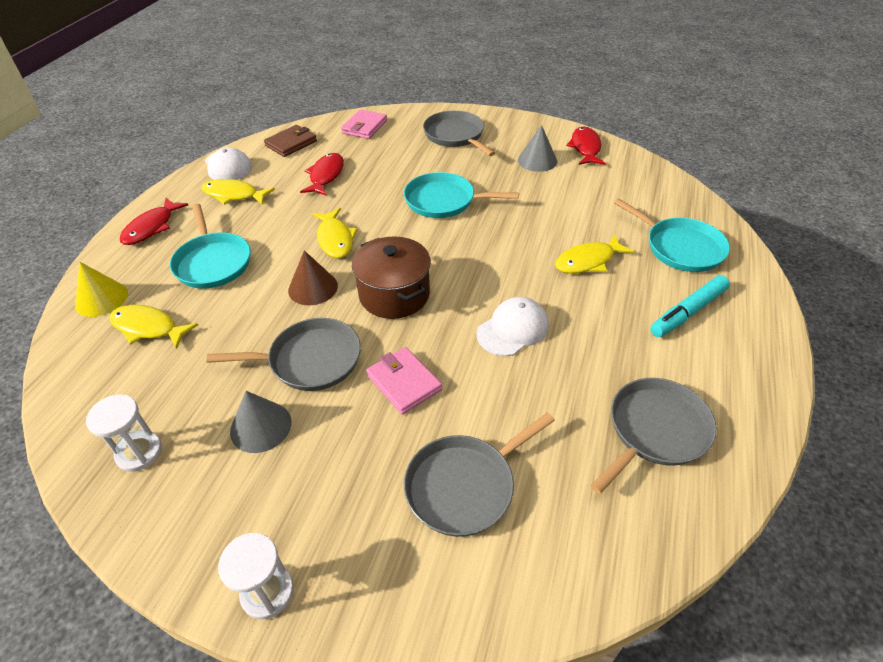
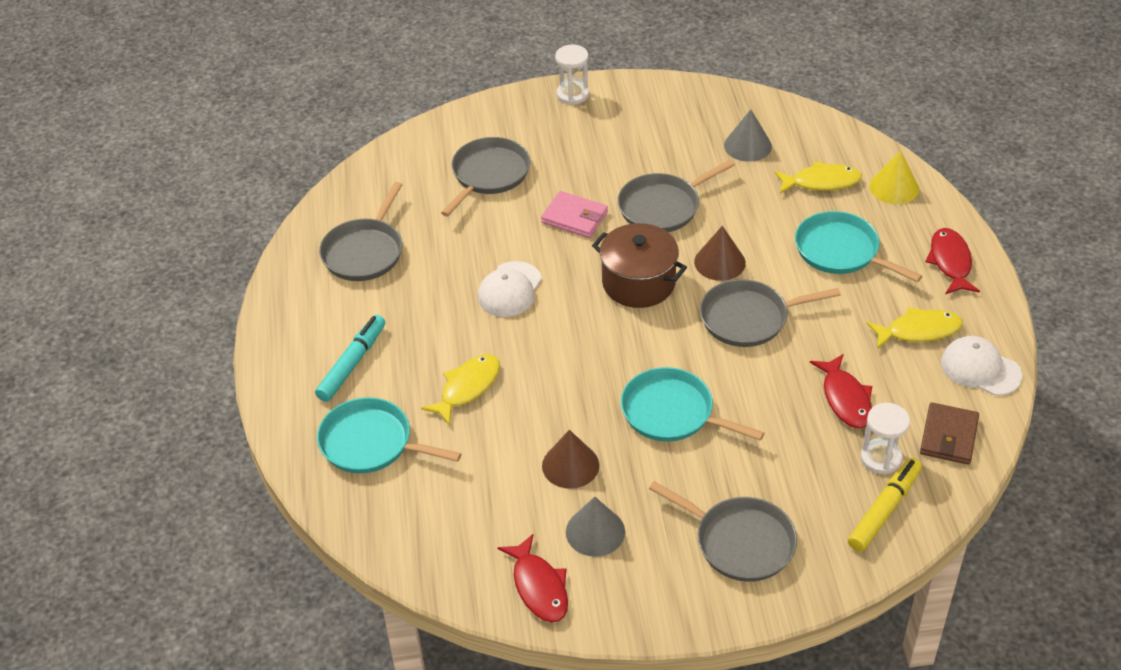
camera: 155 degrees right, 0 degrees up
white hourglass [86,394,162,472] -> white hourglass moved to [861,403,910,474]
grey cone [230,391,291,453] -> grey cone moved to [724,109,772,162]
yellow fish [312,208,357,258] -> grey pan [700,279,841,347]
pink wallet [341,109,387,139] -> yellow marker [848,458,922,552]
turquoise pan [404,172,519,218] -> turquoise pan turned 135 degrees counterclockwise [621,367,764,442]
none -> brown cone [542,430,599,489]

